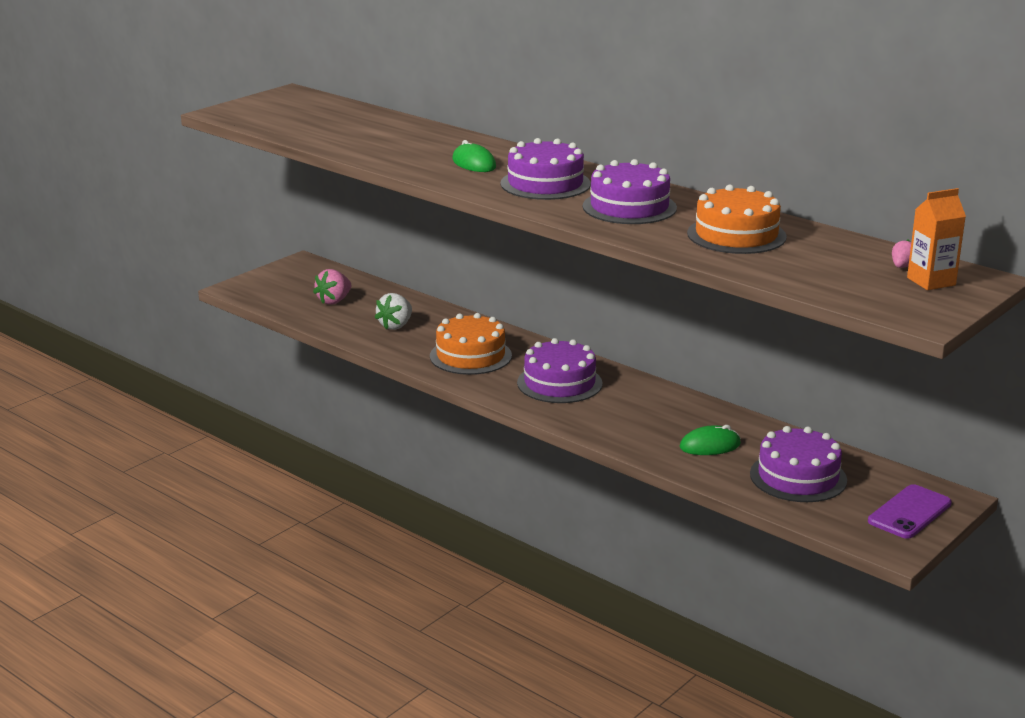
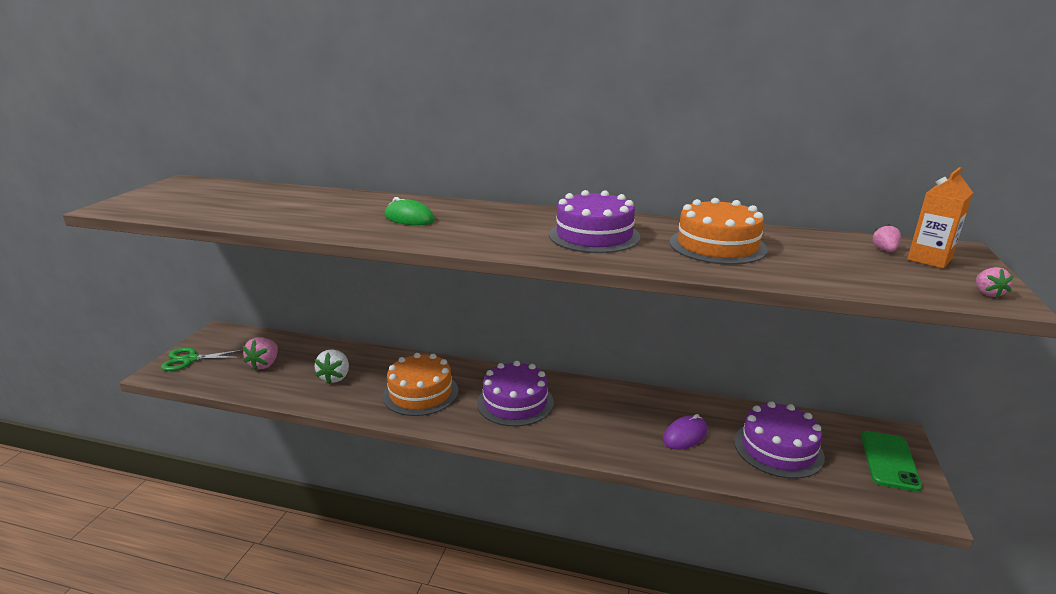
camera: 25 degrees left, 0 degrees up
purple cake [500,138,591,200] -> none
green mouse [680,425,741,455] -> purple mouse [663,414,708,450]
purple phone [868,484,952,539] -> green phone [861,431,922,492]
none -> green scissors [161,348,243,371]
none -> pink strawberry [976,267,1013,297]

